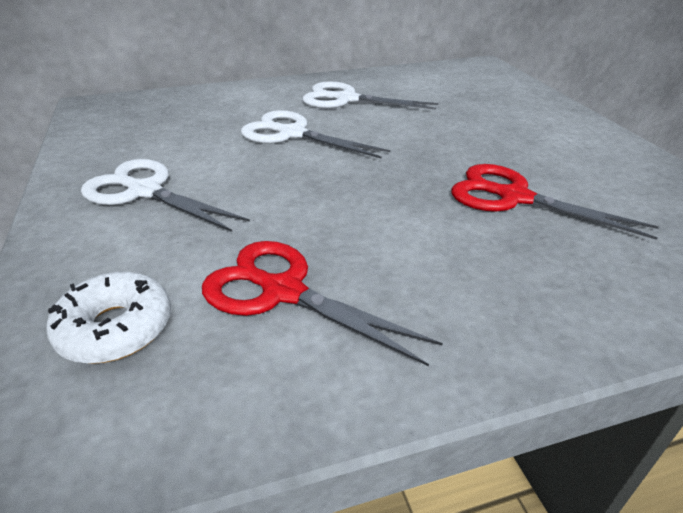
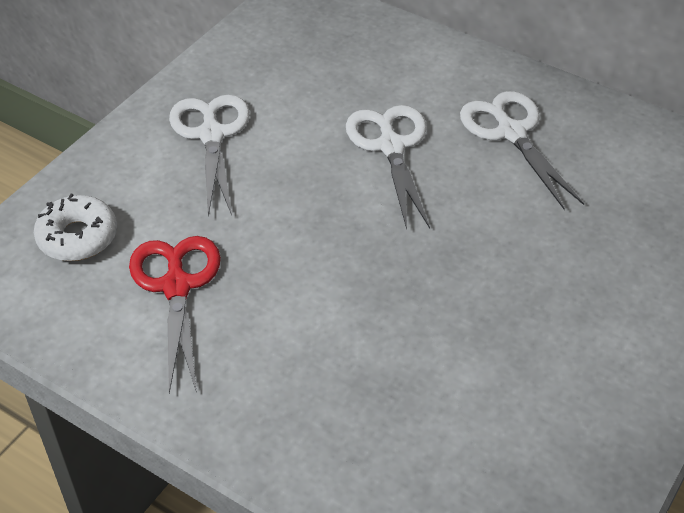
camera: 50 degrees right, 10 degrees up
red scissors [452,164,659,240] -> none

